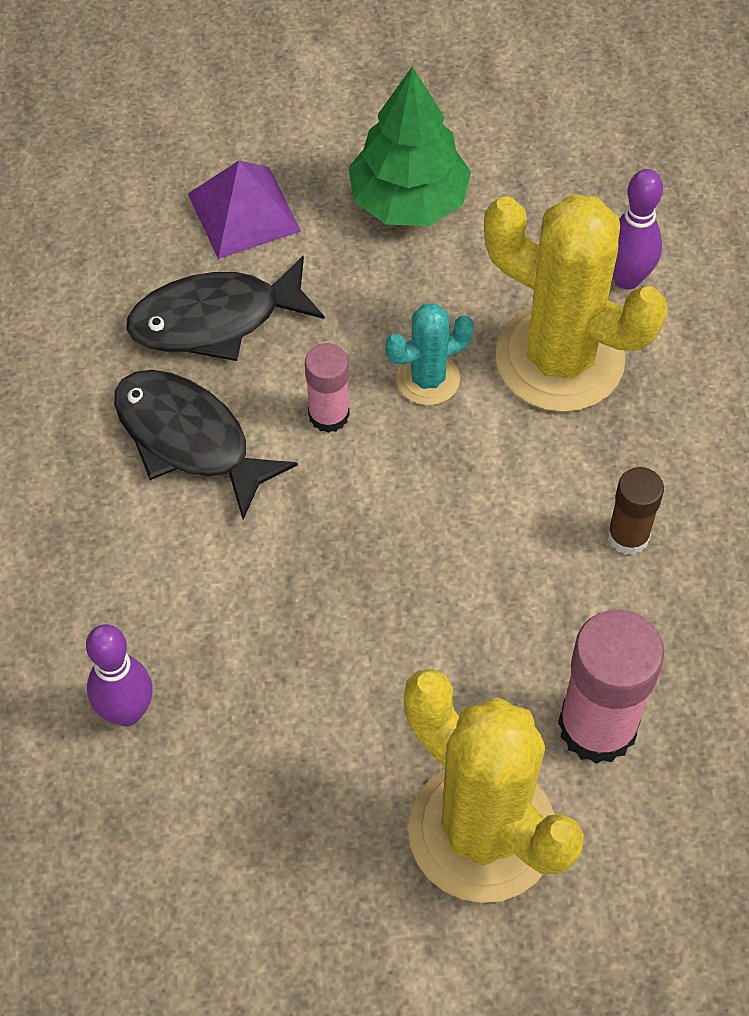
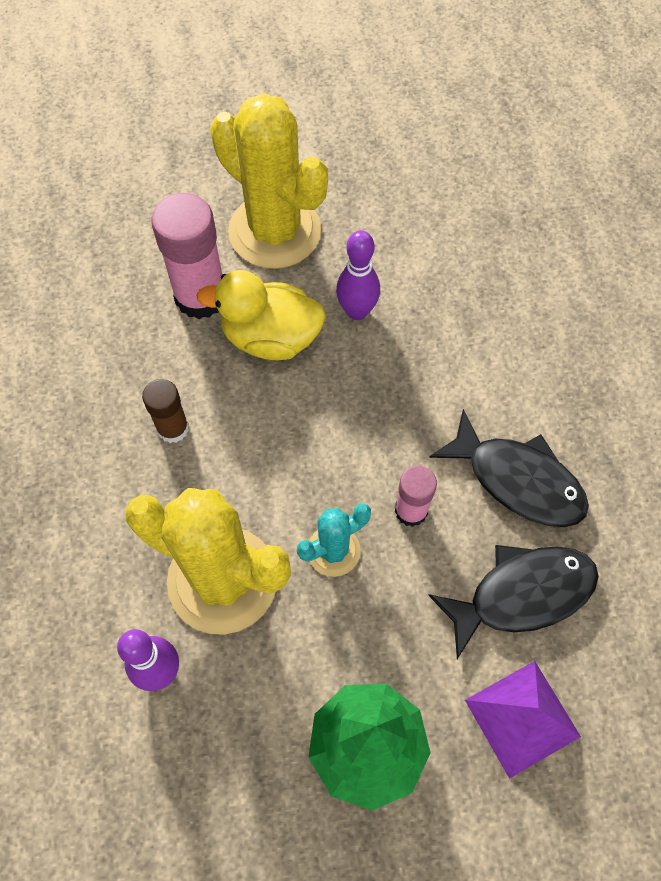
camera: 175 degrees right, 5 degrees up
purple bowling pin [86,624,153,726] -> purple bowling pin moved to [336,230,380,320]
none -> yellow duck [196,270,326,360]

